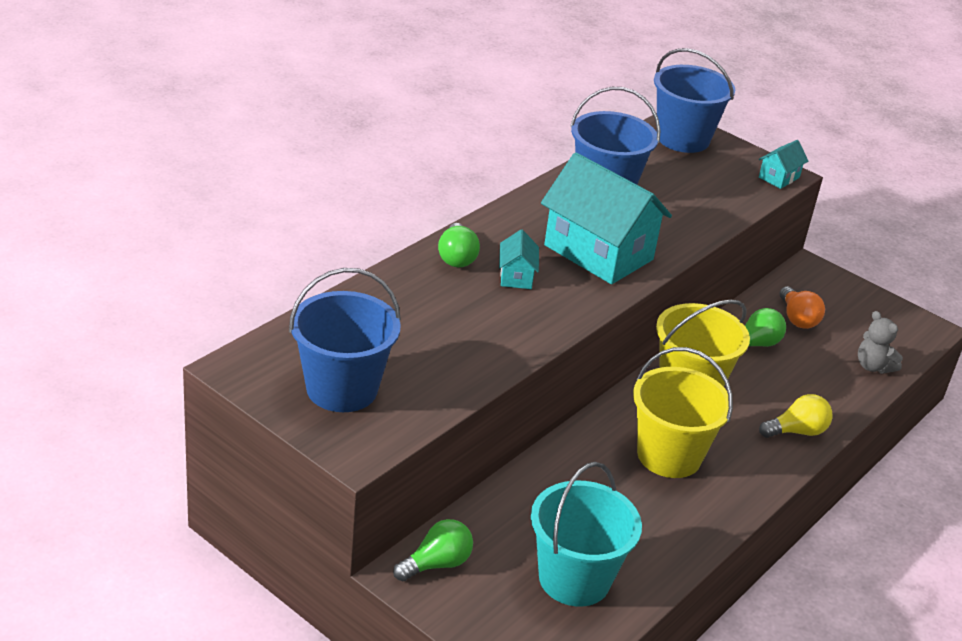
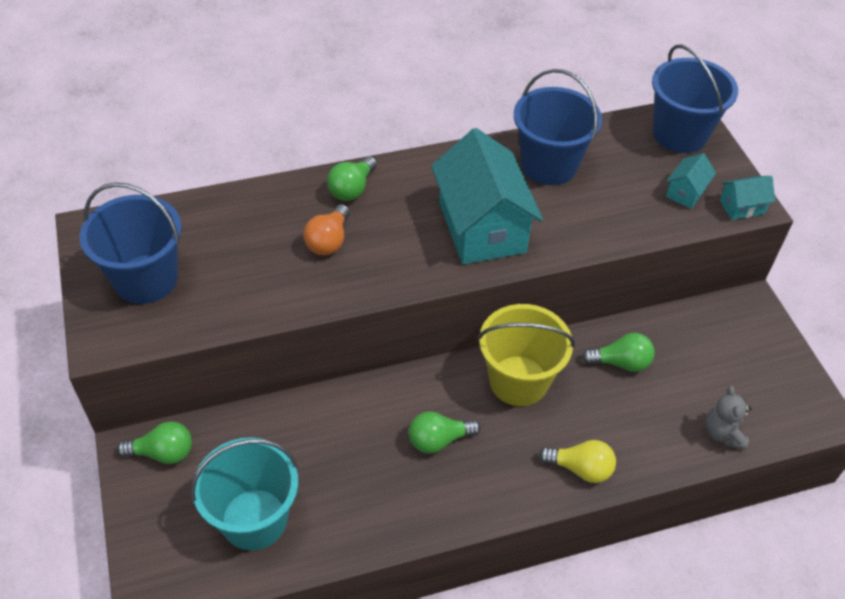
camera: 35 degrees right, 15 degrees up
turquoise house [499,230,539,289] -> turquoise house moved to [666,153,716,209]
yellow bucket [633,347,733,478] -> green light bulb [409,411,481,454]
orange light bulb [780,286,825,329] -> orange light bulb moved to [303,204,350,255]

